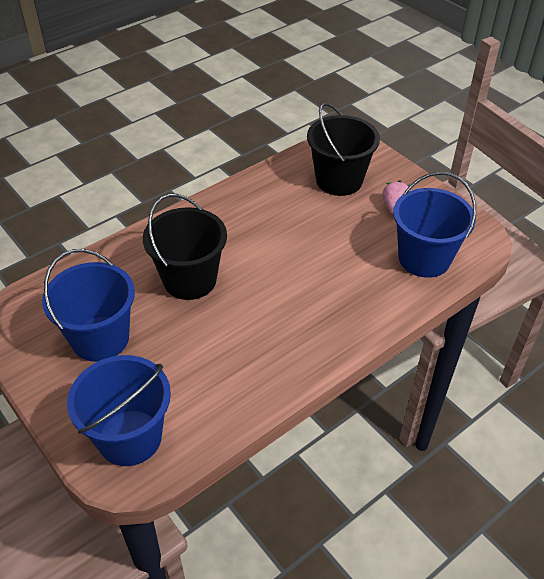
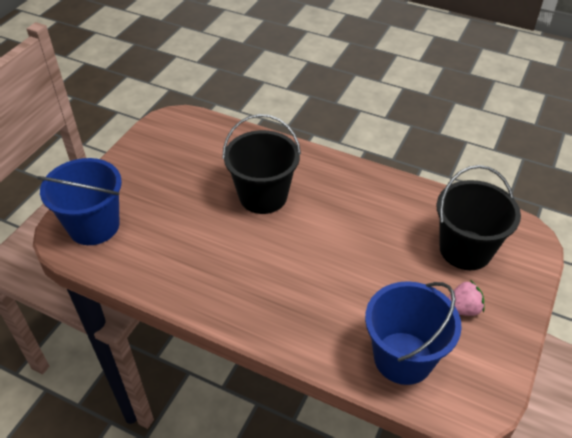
camera: 65 degrees right, 0 degrees up
blue bucket [42,249,135,362] -> none

